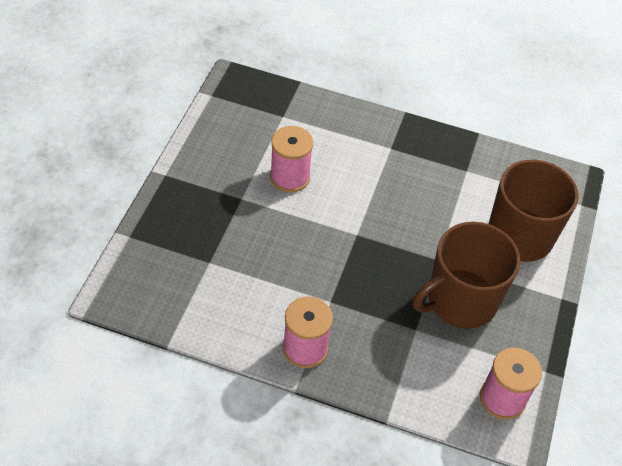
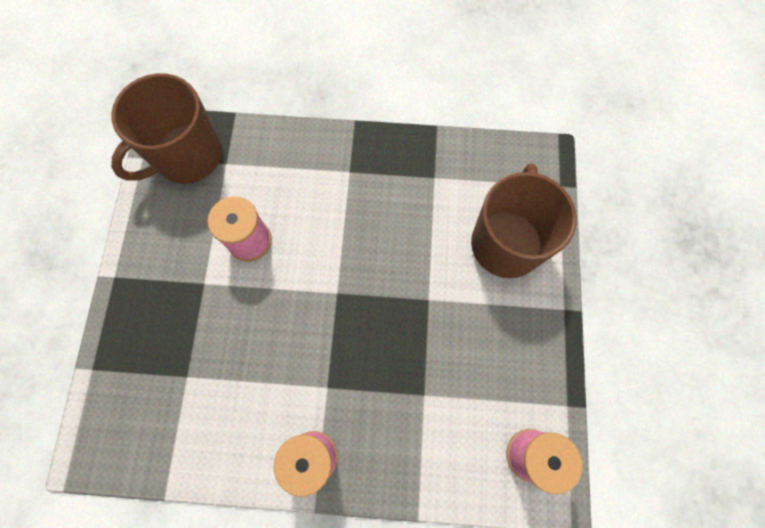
camera: 10 degrees left, 20 degrees up
brown mug [413,222,520,329] -> brown mug moved to [111,73,222,184]

